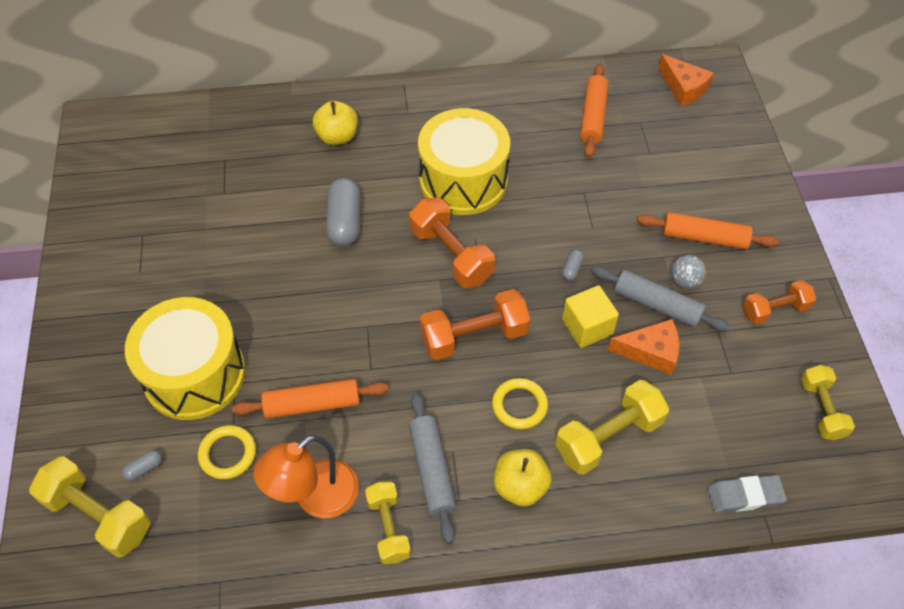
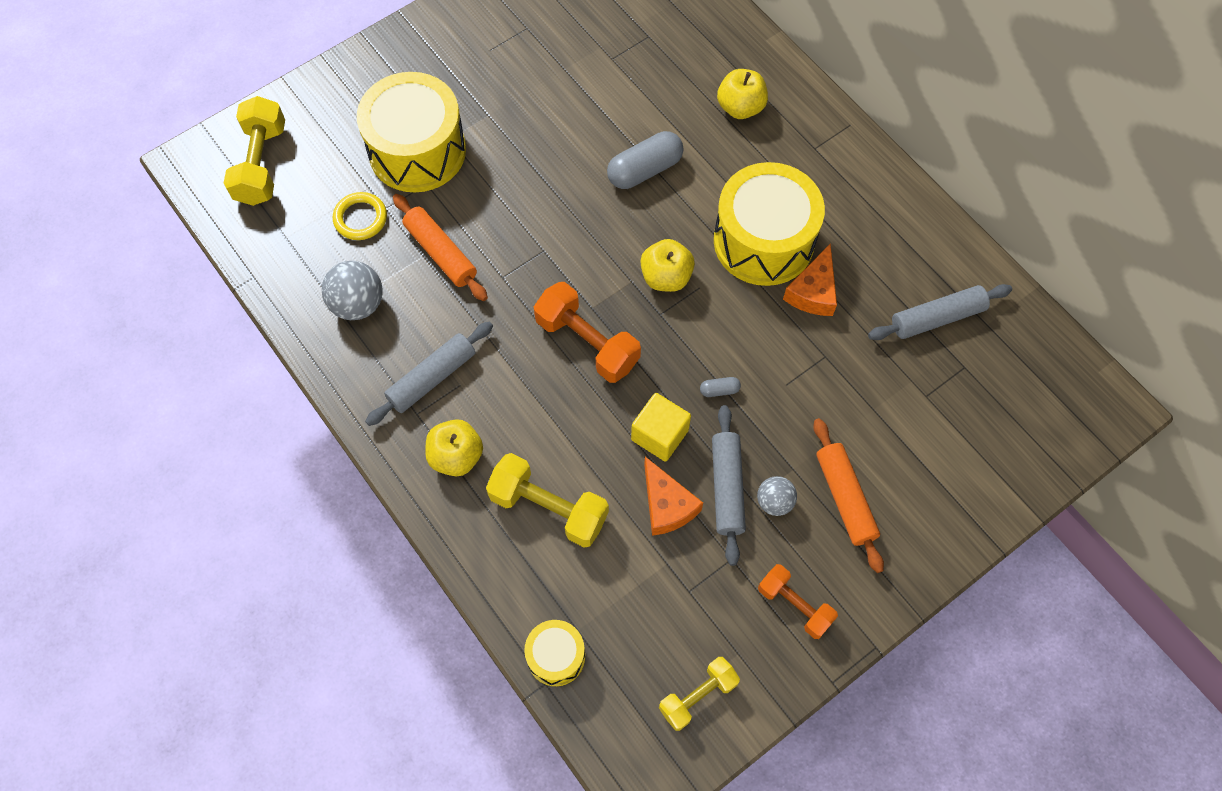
camera: 60 degrees right, 10 degrees up
grey capsule [122,450,162,481] -> none
orange lamp [253,435,359,518] -> grey ball [322,261,383,320]
yellow dumbbell [365,482,411,564] -> none
orange dumbbell [409,197,495,288] -> yellow apple [640,239,695,292]
yellow ring [492,378,548,429] -> none
orange rolling pin [580,64,608,158] -> grey rolling pin [868,284,1012,340]
orange cheese [658,54,714,106] -> orange cheese moved to [783,243,837,316]
grey eraser [707,475,787,513] -> yellow drum [524,620,585,686]

